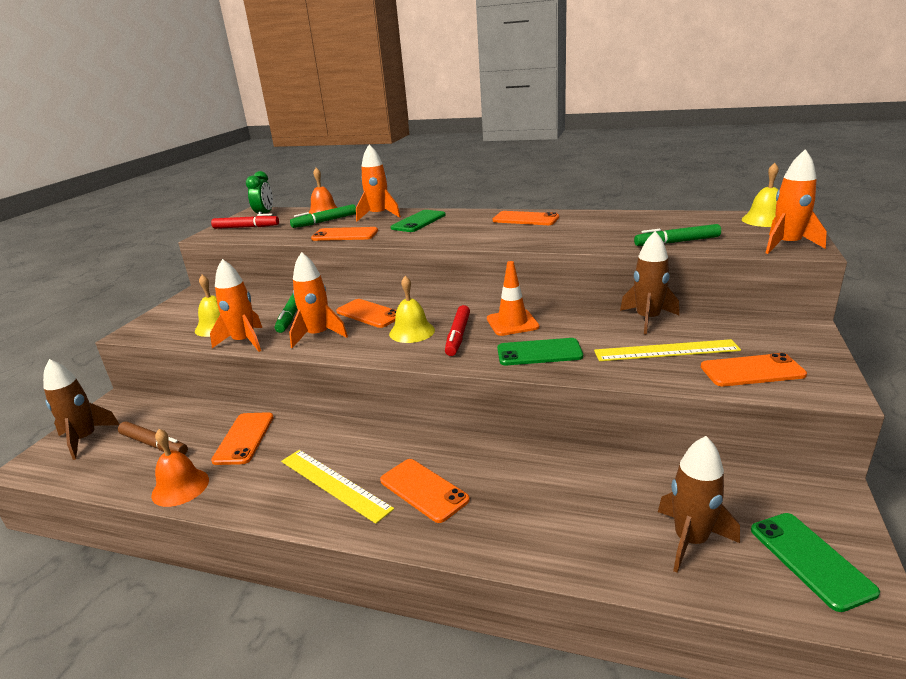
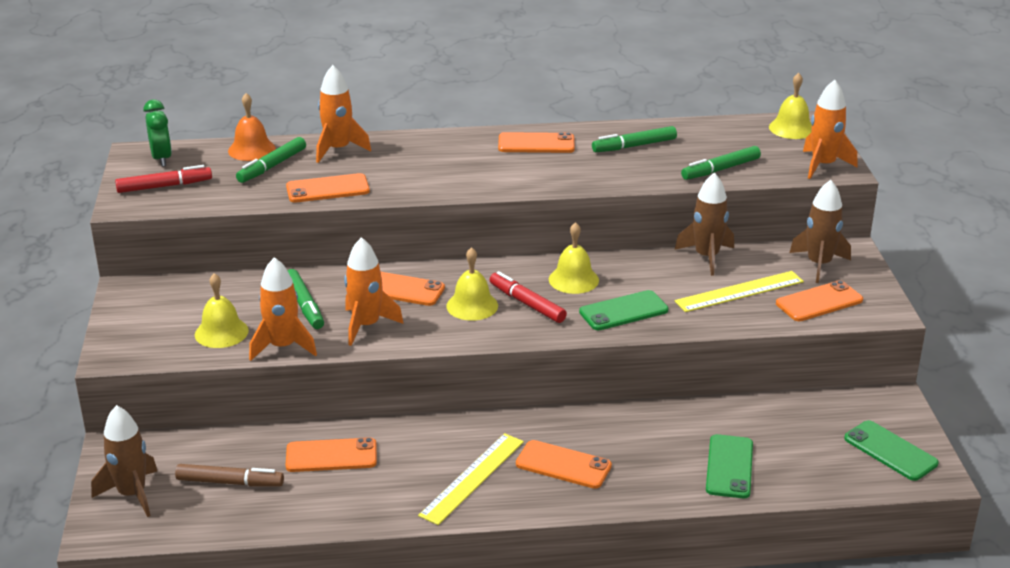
camera: 25 degrees left, 5 degrees up
orange bell [151,429,209,507] -> none
orange phone [211,412,274,465] -> orange phone turned 75 degrees counterclockwise [286,437,377,472]
yellow ruler [281,450,394,524] -> yellow ruler turned 75 degrees counterclockwise [418,433,524,525]
green phone [391,210,446,232] -> green phone moved to [706,434,753,498]
red marker [445,305,470,356] -> red marker turned 150 degrees clockwise [490,271,567,323]
orange traffic cone [487,261,539,336] -> yellow bell [549,222,599,294]
brown rocket [658,436,740,573] -> brown rocket moved to [790,180,851,283]
none -> green marker [592,126,677,152]

